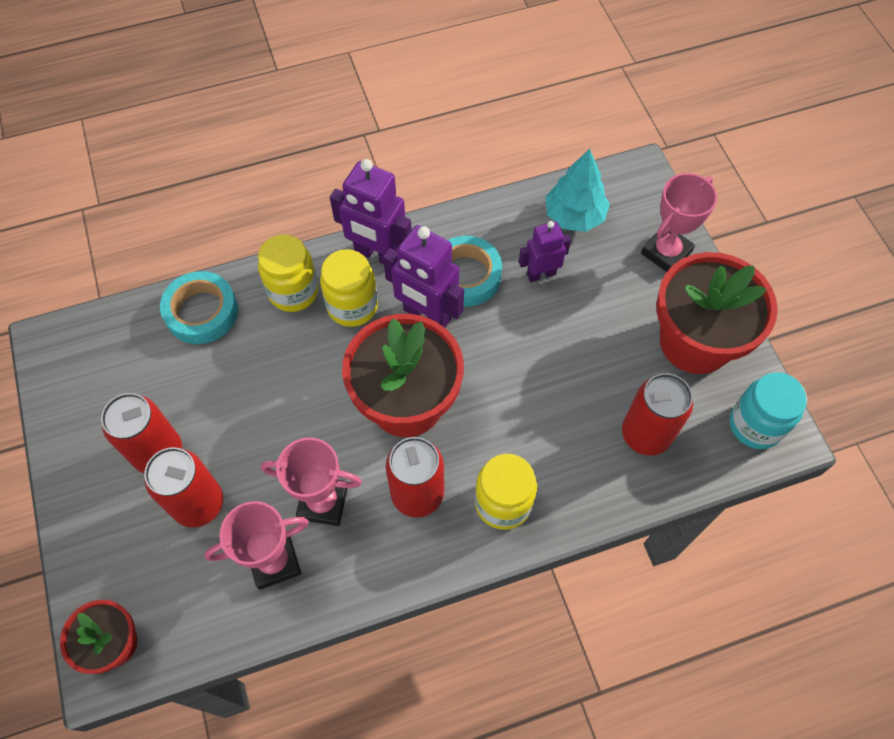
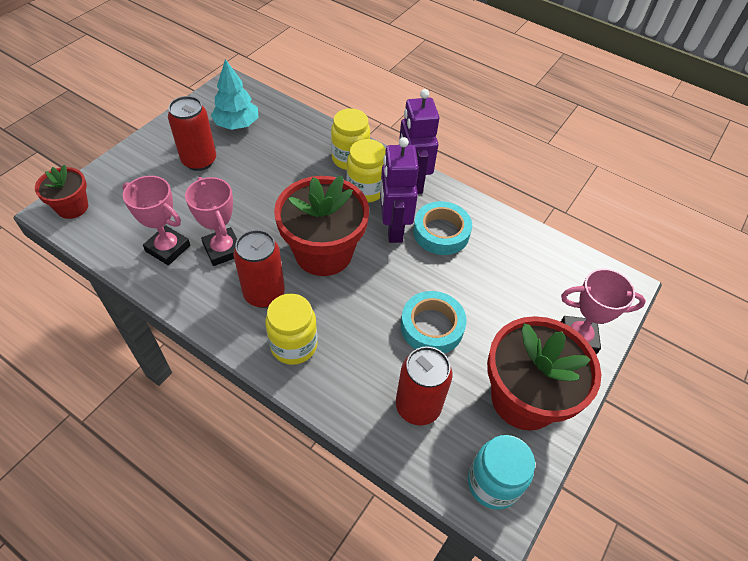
camera: 50 degrees right, 10 degrees down
red can [144,447,223,528] -> none
turquoise tape [160,271,238,344] -> turquoise tape moved to [401,291,467,353]
purple robot [519,221,571,282] -> none
turquoise tree [545,149,610,232] -> turquoise tree moved to [211,59,258,130]

